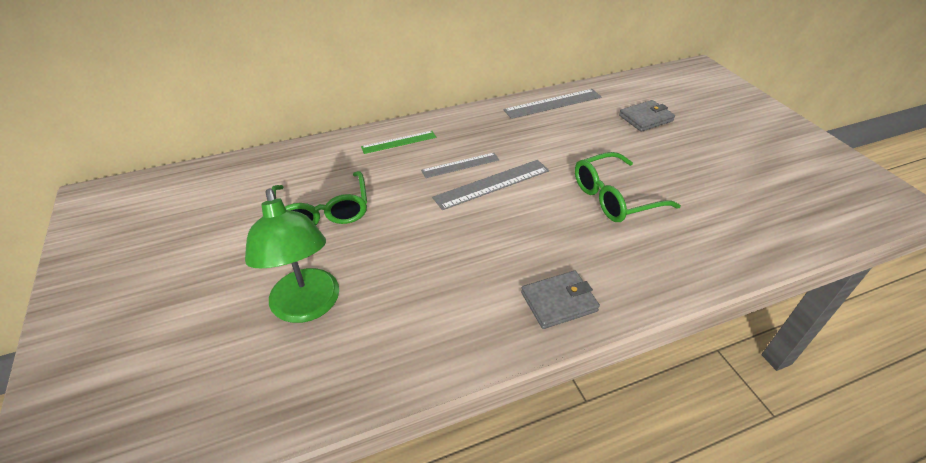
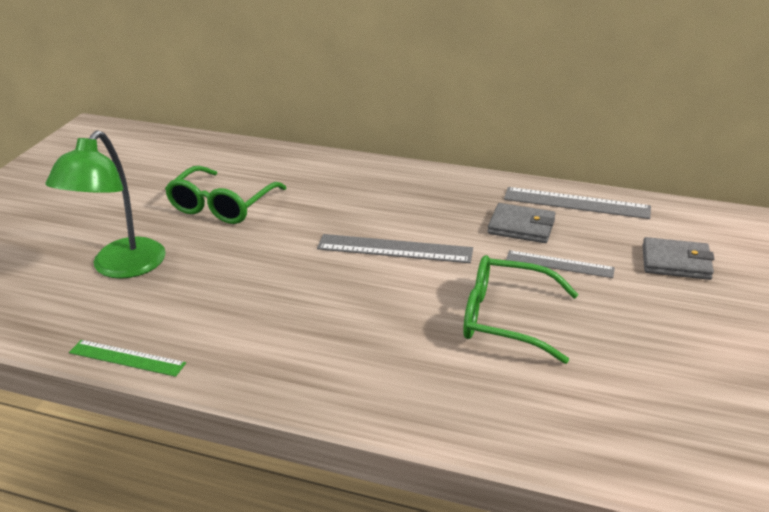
camera: 40 degrees right, 10 degrees down
green ruler [361,131,436,154] -> green ruler moved to [69,340,186,377]
grey ruler [421,153,499,178] -> grey ruler moved to [506,250,615,278]
grey wallet [521,271,600,329] -> grey wallet moved to [487,203,555,243]

